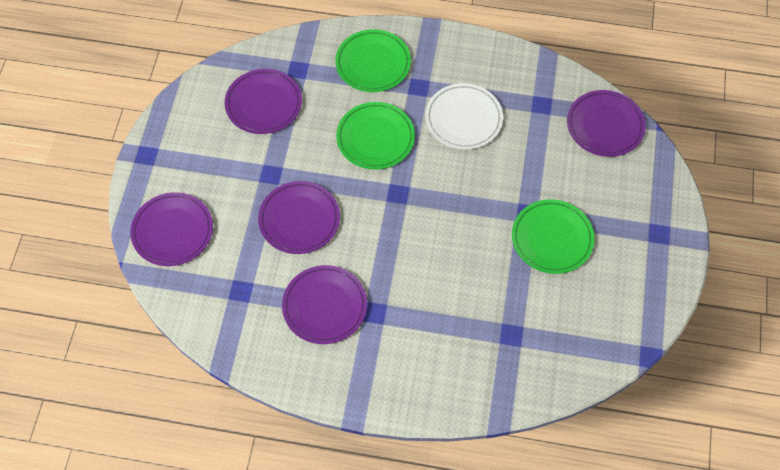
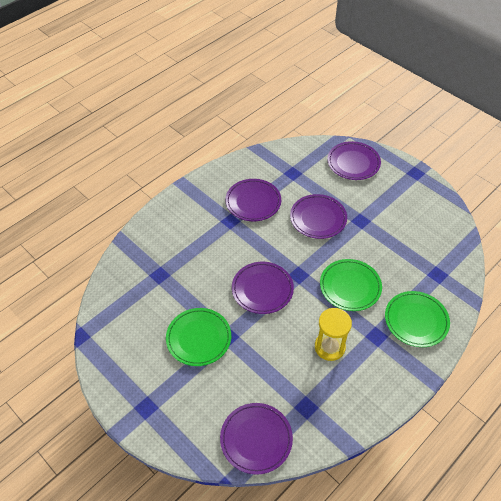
camera: 125 degrees right, 10 degrees down
purple plate [225,69,302,134] -> purple plate moved to [232,262,294,314]
white plate [425,83,503,150] -> yellow hourglass [315,308,352,361]

